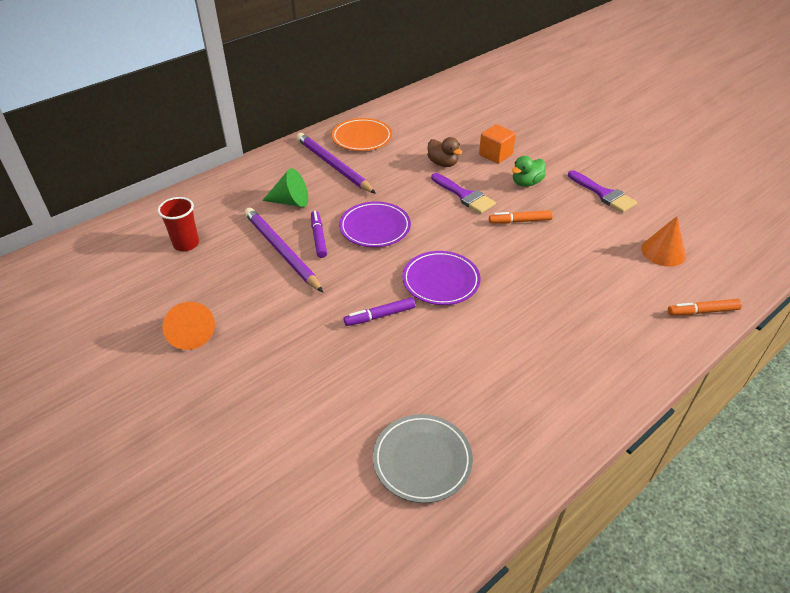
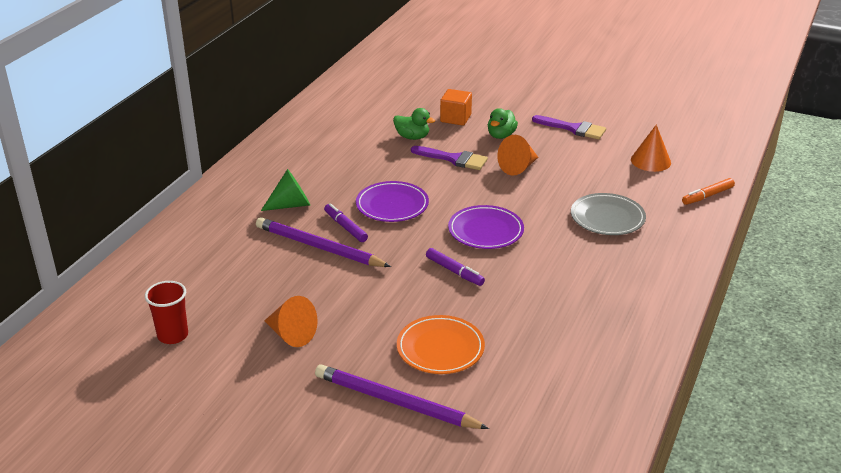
camera: 25 degrees left, 10 degrees down
red cup [158,197,199,251] -> red cup moved to [145,281,188,344]
purple pencil [296,133,376,194] -> purple pencil moved to [315,364,489,429]
orange plate [332,118,392,151] -> orange plate moved to [397,315,485,374]
purple marker [344,297,416,326] -> purple marker turned 90 degrees counterclockwise [426,248,485,286]
grey plate [373,414,473,503] -> grey plate moved to [571,193,646,235]
brown duck [427,137,462,167] -> green duck [393,108,435,140]
orange marker [489,210,553,223] -> orange cone [497,135,538,176]

